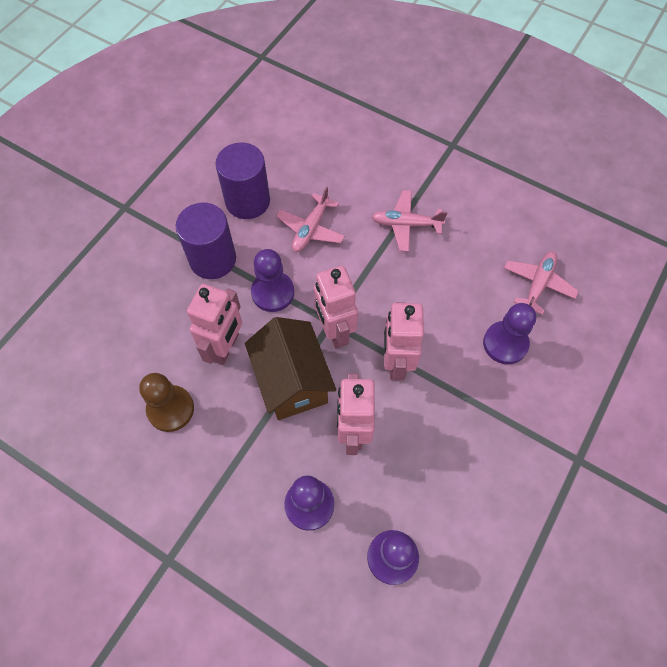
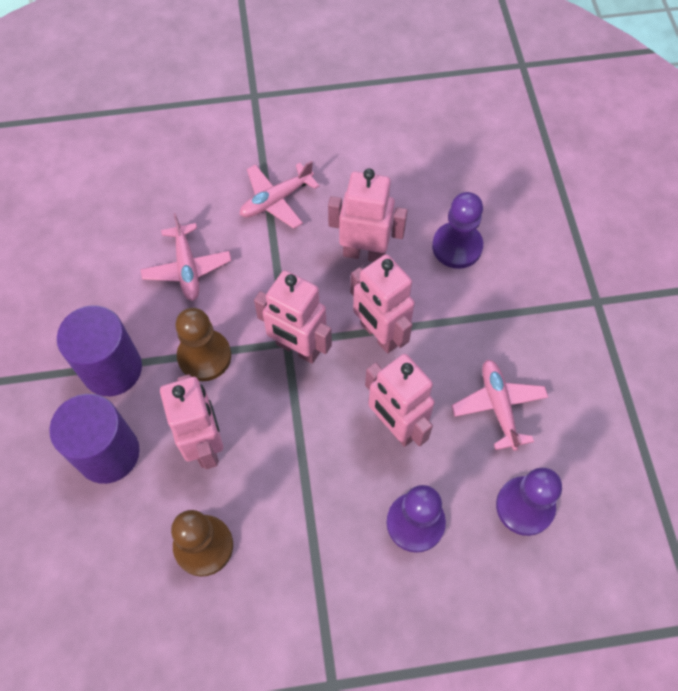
camera: 40 degrees left, 0 degrees up
purple cylinder [216,142,270,219] -> purple cylinder moved to [49,394,140,484]
brown house [245,317,336,420] -> none
purple pawn [251,249,294,312] -> brown pawn [176,308,231,381]
pink plane [504,251,579,315] -> pink plane moved to [451,359,548,451]
none -> pink robot [328,169,408,262]

